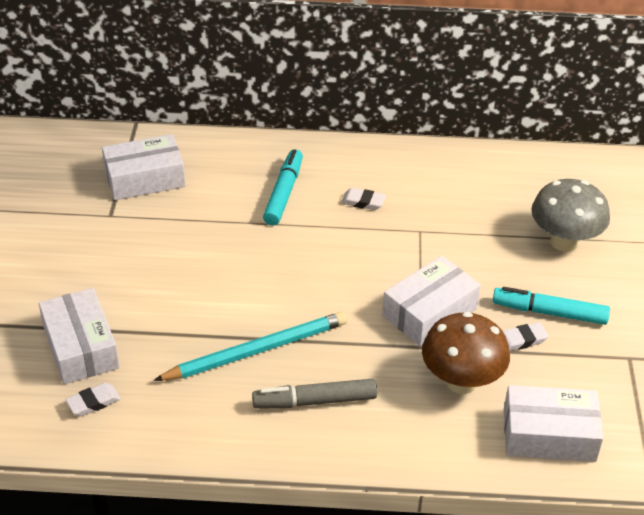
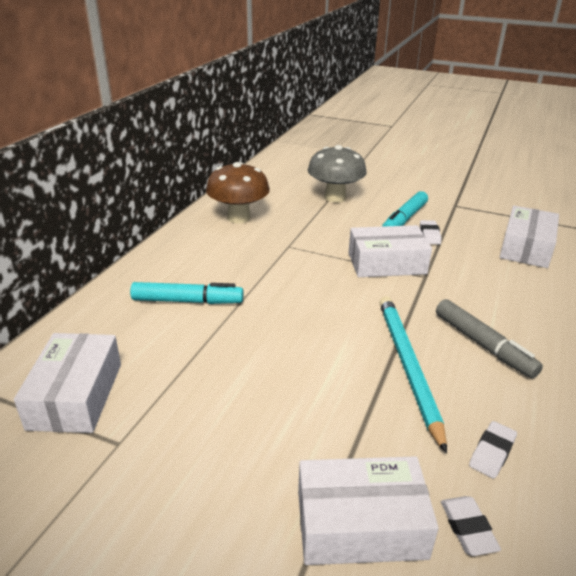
camera: 70 degrees left, 10 degrees down
grey marker [252,379,377,409] -> grey marker turned 45 degrees counterclockwise [436,299,543,378]
turquoise marker [263,149,303,225] -> turquoise marker turned 150 degrees clockwise [130,282,243,304]
white eraser [341,188,386,210] -> white eraser moved to [469,421,517,478]
white box [382,256,481,346] -> white box turned 75 degrees counterclockwise [348,225,432,277]
brown mushroom [422,312,510,394] -> brown mushroom moved to [206,162,270,223]

